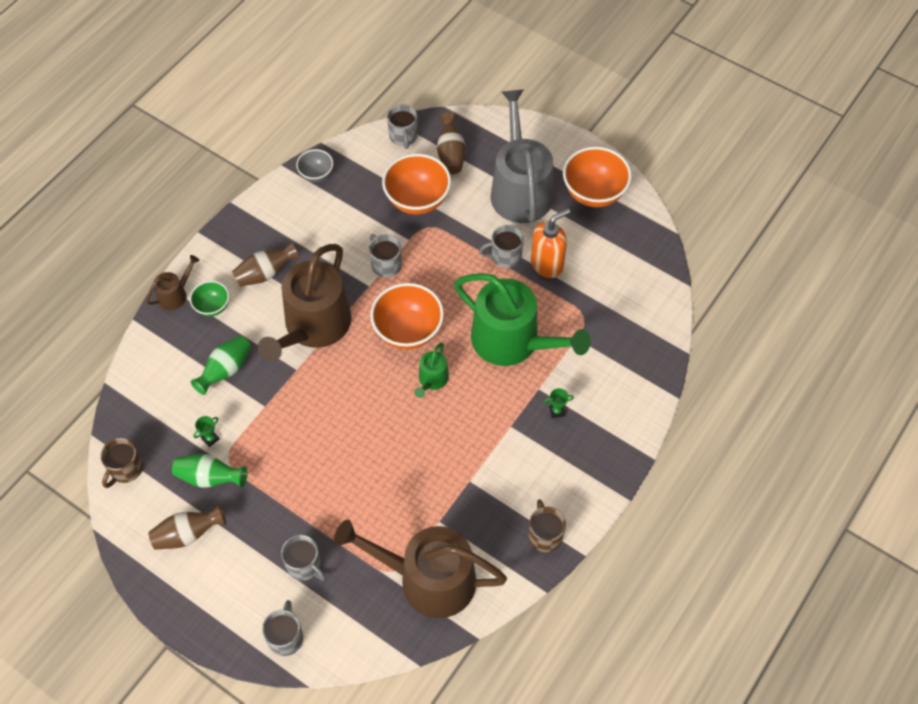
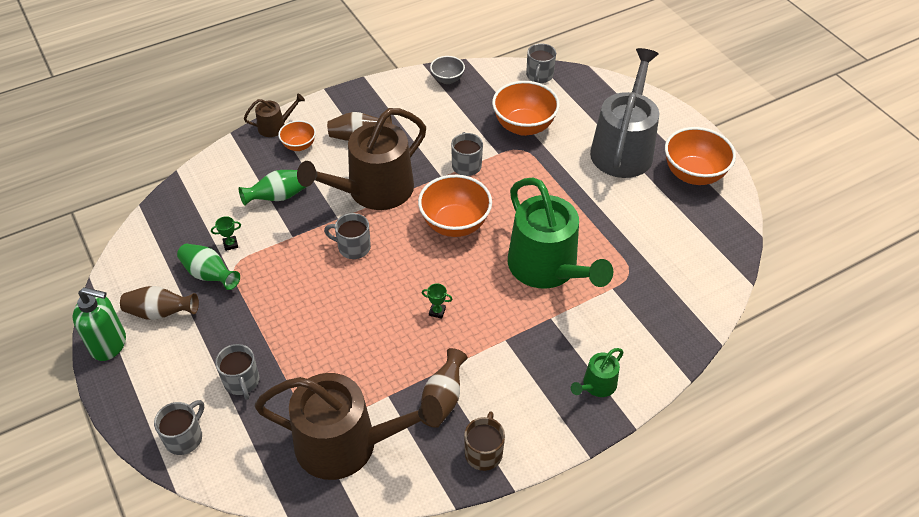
camera: 25 degrees right, 10 degrees down
brown mug [100,438,143,488] -> none
green bowl [190,281,229,316] -> orange bowl [278,120,316,151]
brown watering can [334,519,507,618] -> brown watering can turned 150 degrees clockwise [254,373,443,480]
green watering can [414,343,449,398] -> green watering can moved to [571,348,624,397]
brown vase [437,112,466,174] -> brown vase moved to [421,348,468,428]
grey mug [479,225,524,268] -> grey mug moved to [324,213,371,259]
orange soap dispenser [531,208,570,278] -> none
green trophy [544,388,574,418] -> green trophy moved to [422,283,452,319]
none -> green soap dispenser [73,287,126,361]

